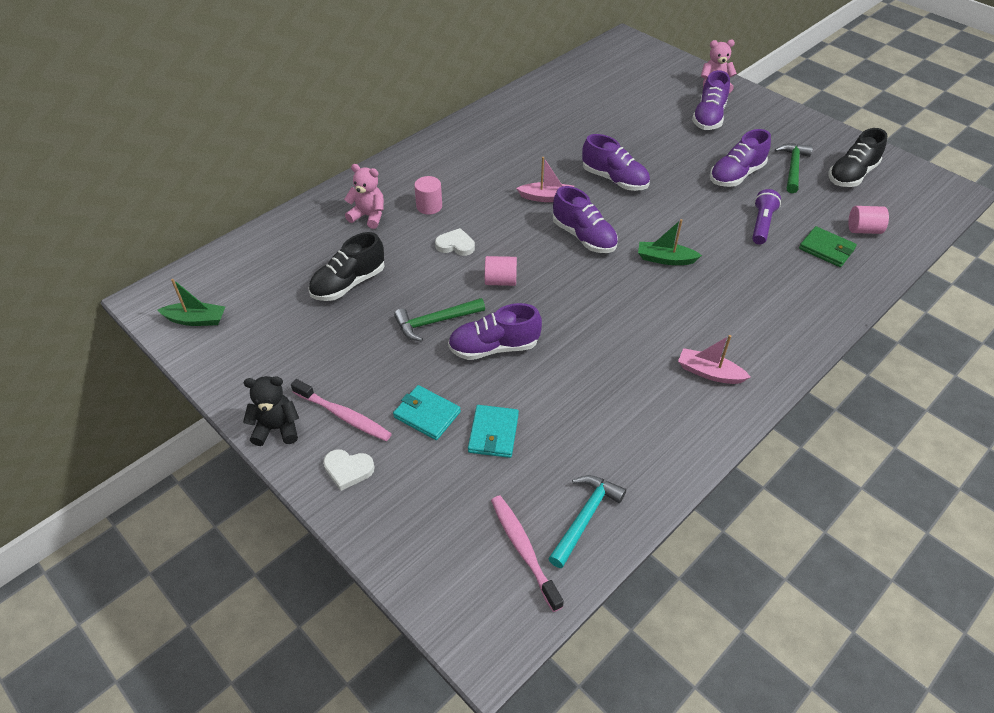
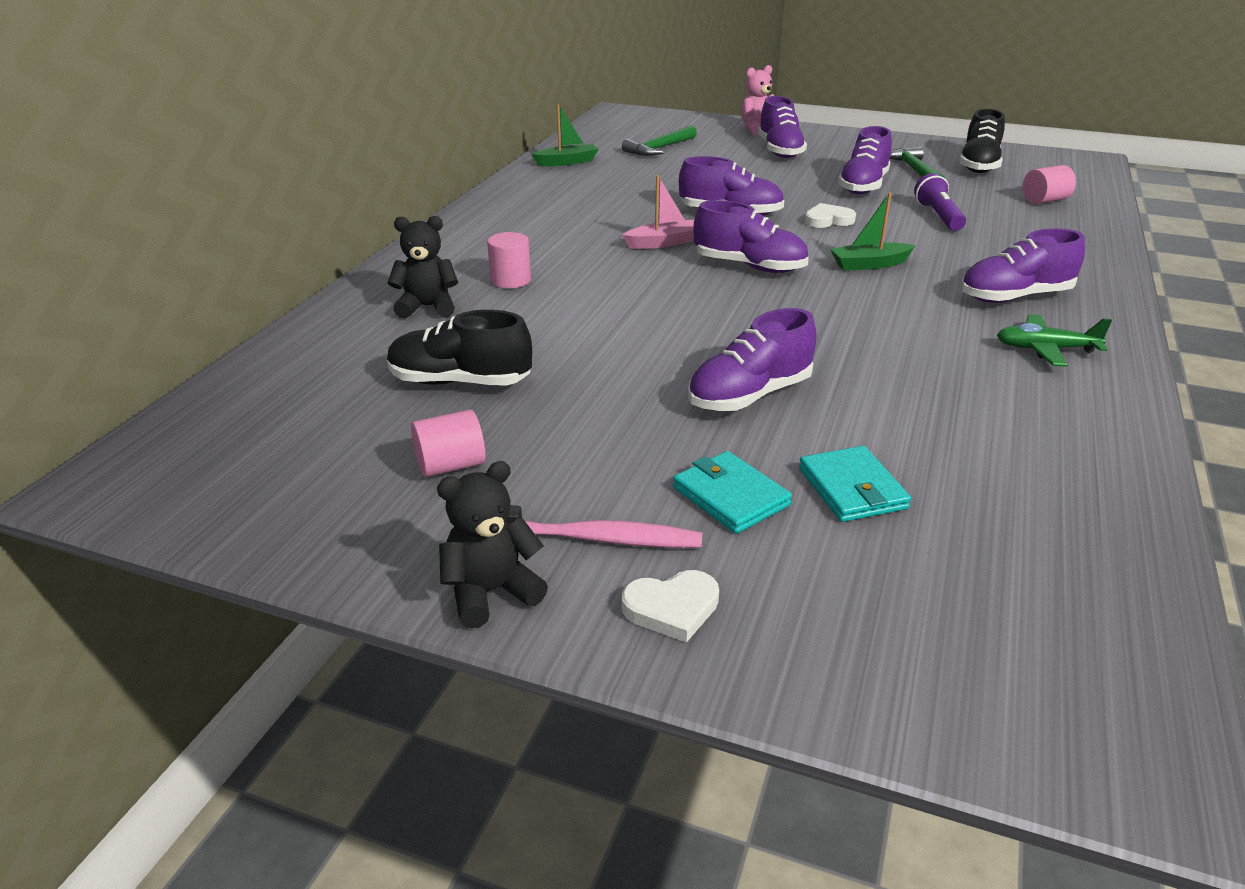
camera: 25 degrees left, 15 degrees down
green boat [157,279,225,326] -> green boat moved to [531,104,599,166]
black shoe [308,232,385,301] -> black shoe turned 75 degrees clockwise [387,310,532,386]
pink teddy bear [344,164,384,229] -> black teddy bear [387,216,458,319]
turquoise wallet [393,385,461,440] -> turquoise wallet turned 45 degrees clockwise [673,451,792,534]
green hammer [394,298,485,342] -> green hammer moved to [622,125,697,156]
white heart [435,228,475,256] -> white heart moved to [804,203,856,228]
pink cylinder [485,256,517,286] -> pink cylinder moved to [411,409,486,477]
pink toothbrush [491,495,564,612] -> none
turquoise hammer [548,475,626,568] -> none
pink boat [678,335,751,384] -> green plane [997,314,1112,367]
green wallet [799,226,857,267] -> none
none -> purple shoe [960,229,1085,303]

